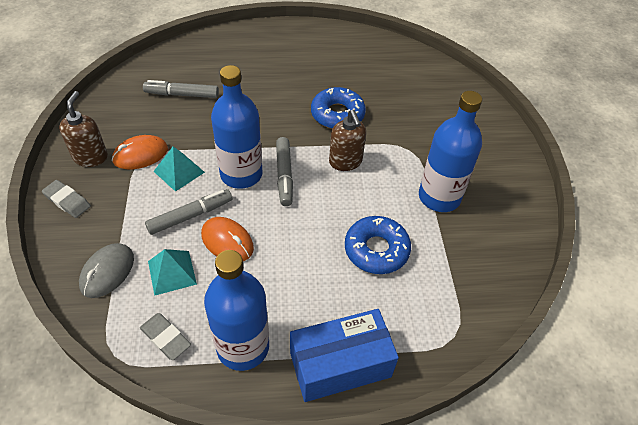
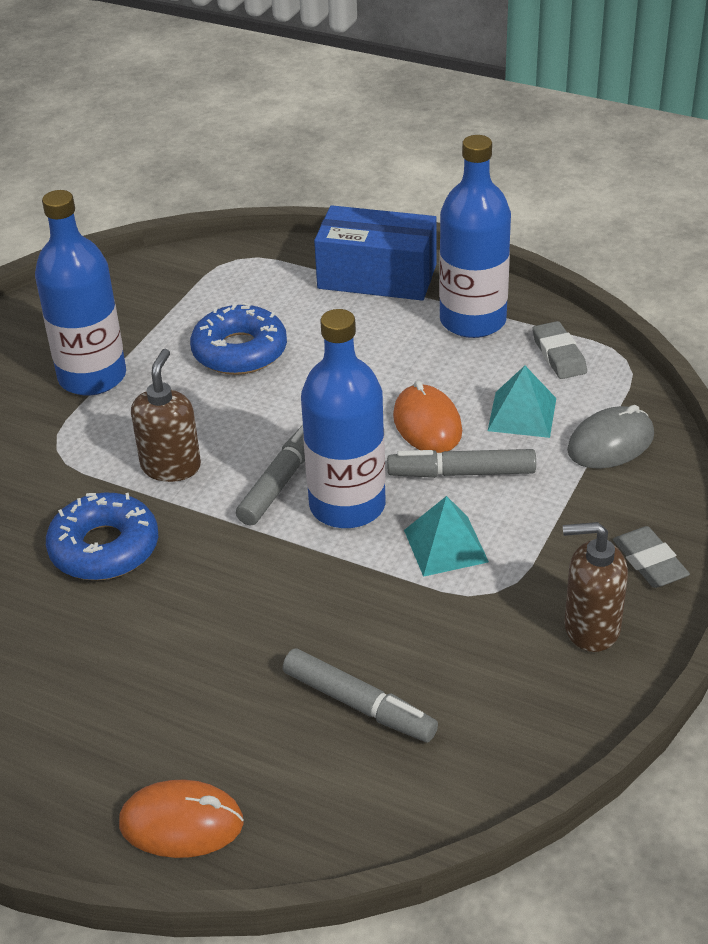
camera: 145 degrees left, 10 degrees down
brown soap dispenser [59,91,108,167] -> brown soap dispenser turned 60 degrees clockwise [563,522,628,652]
orange mouse [112,135,168,169] -> orange mouse moved to [119,779,244,858]

